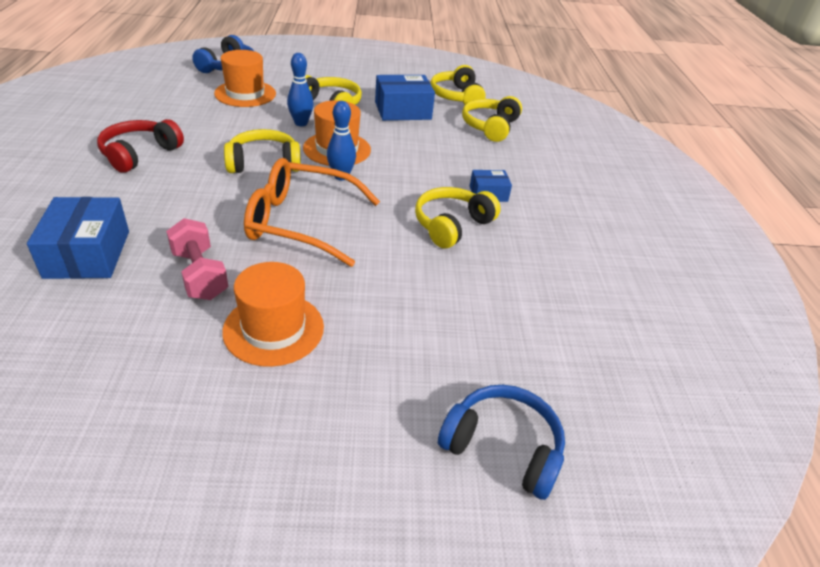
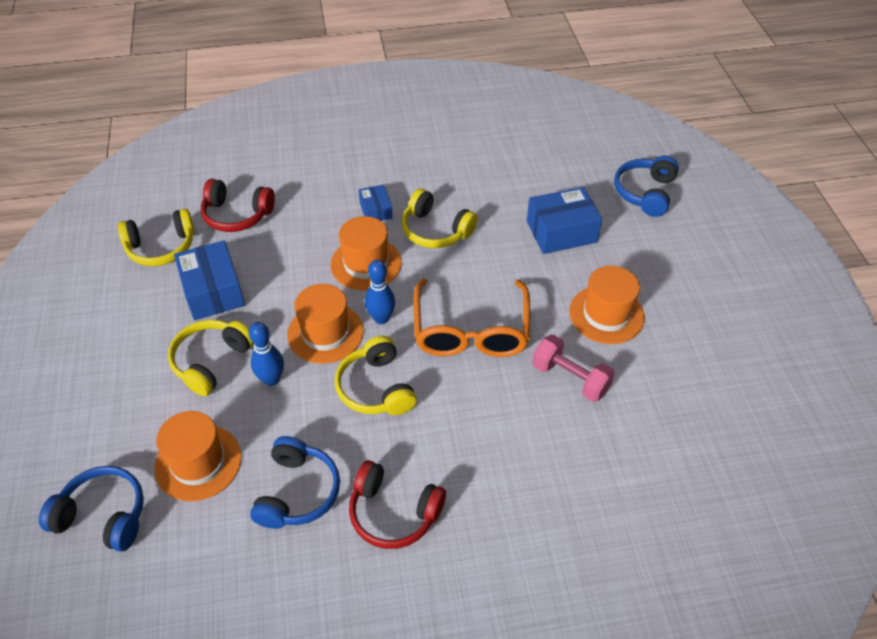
camera: 95 degrees left, 10 degrees up
blue box [27,197,129,279] -> blue box moved to [527,187,602,254]
pink dumbbell [166,218,228,300] -> pink dumbbell turned 75 degrees clockwise [532,335,615,402]
yellow headphones [462,96,522,142] -> red headphones [201,179,275,232]
none -> blue headphones [250,436,340,529]
none -> orange hat [330,216,402,291]

